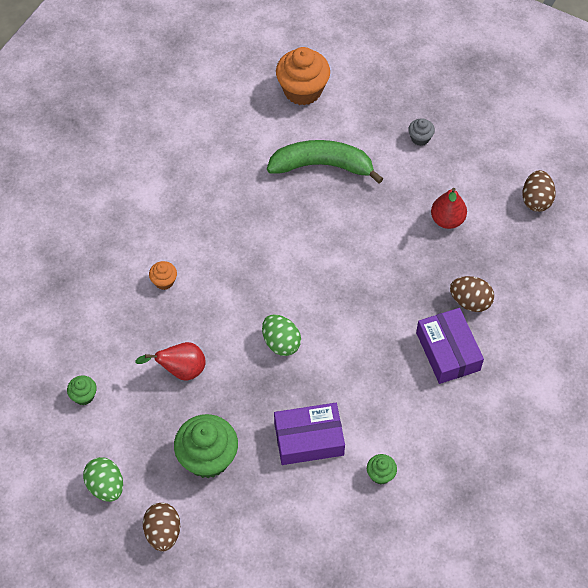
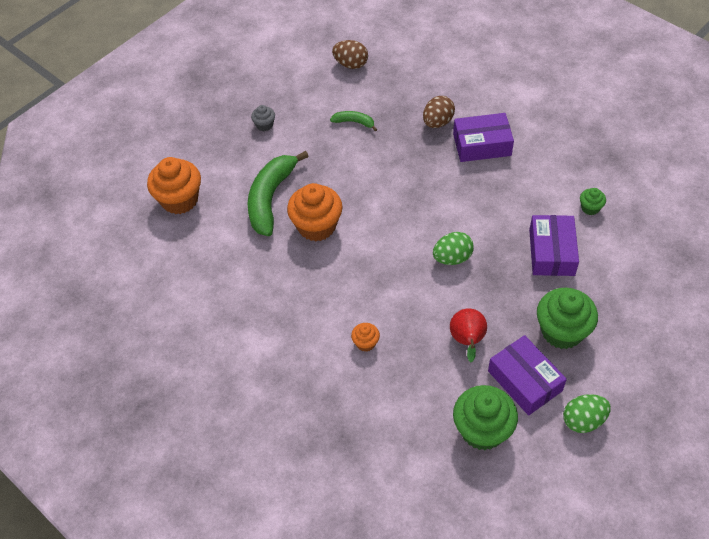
camera: 75 degrees left, 5 degrees down
green cupcake [67,375,97,405] -> green cupcake [453,385,518,450], size x2.09
brown egg [143,503,180,552] -> none
red pear [431,188,467,229] -> green banana [330,111,377,131]
none -> orange cupcake [287,183,343,241]
none -> purple box [488,335,567,416]

